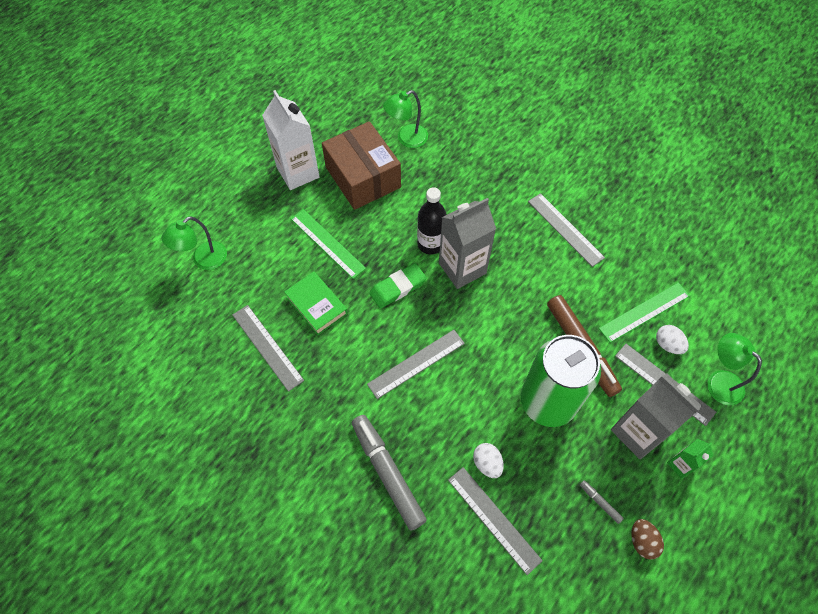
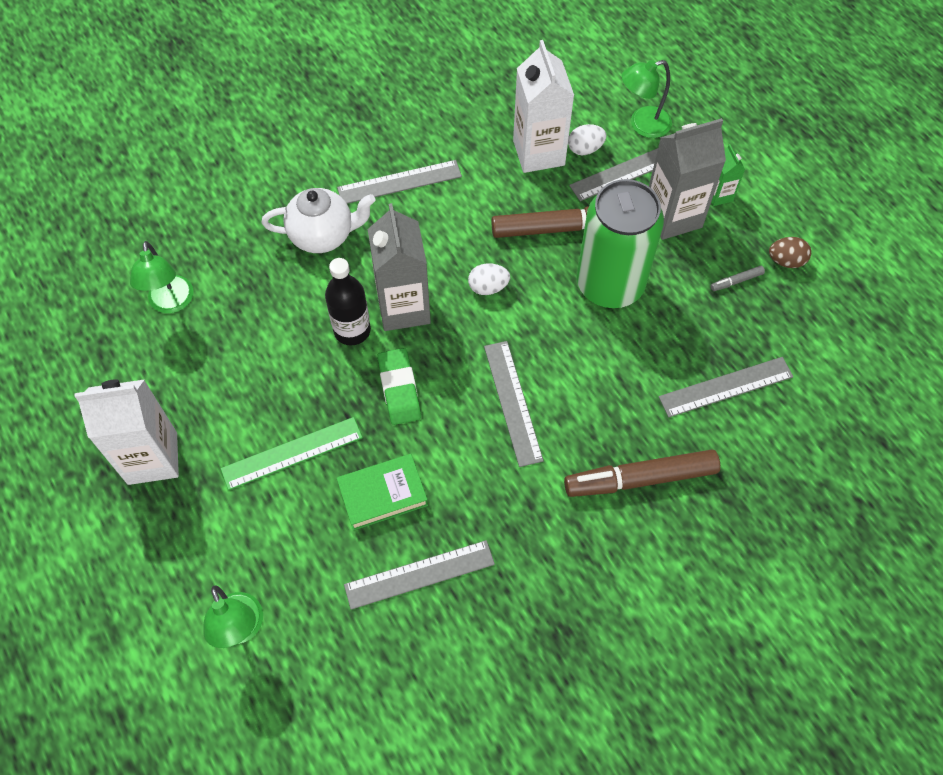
camera: 70 degrees left, 0 degrees up
brown box [322,121,401,210] -> none
grey marker [352,415,427,531] -> brown marker [564,449,720,497]
white egg [473,443,504,478] -> white egg moved to [468,263,510,295]
green ruler [599,283,690,343] -> white carton [513,40,574,173]
none -> white teapot [262,188,376,253]

